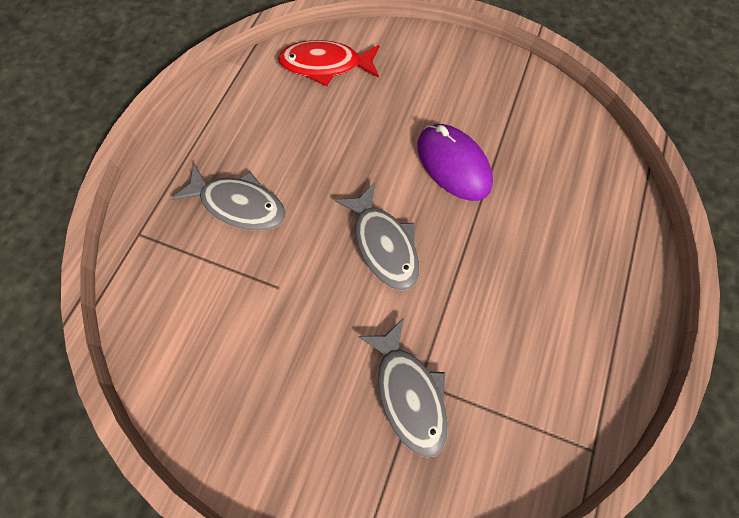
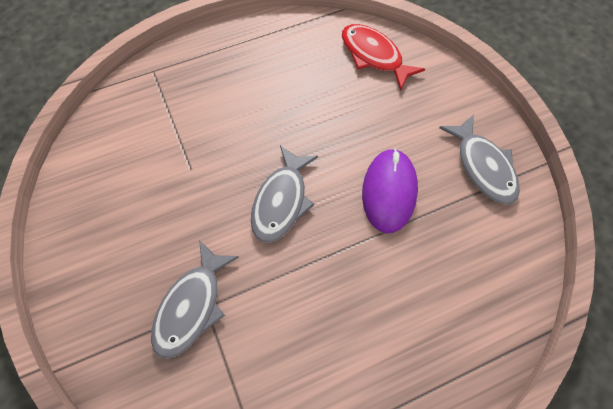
camera: 45 degrees right, 5 degrees down
grey fish [171,164,286,231] -> grey fish moved to [439,115,520,204]

